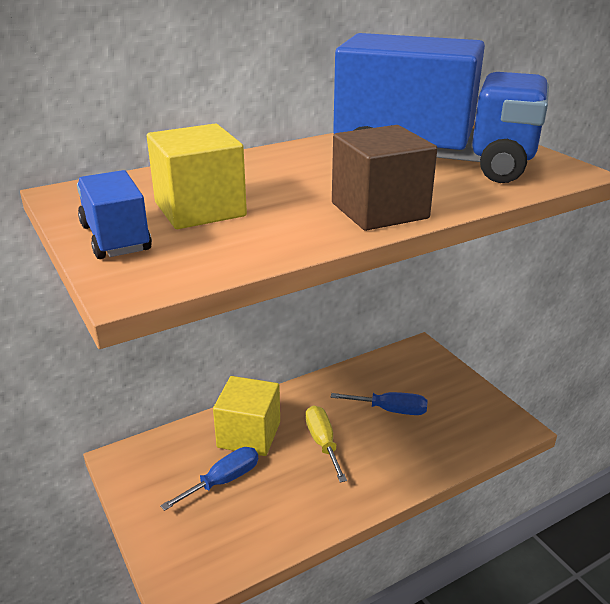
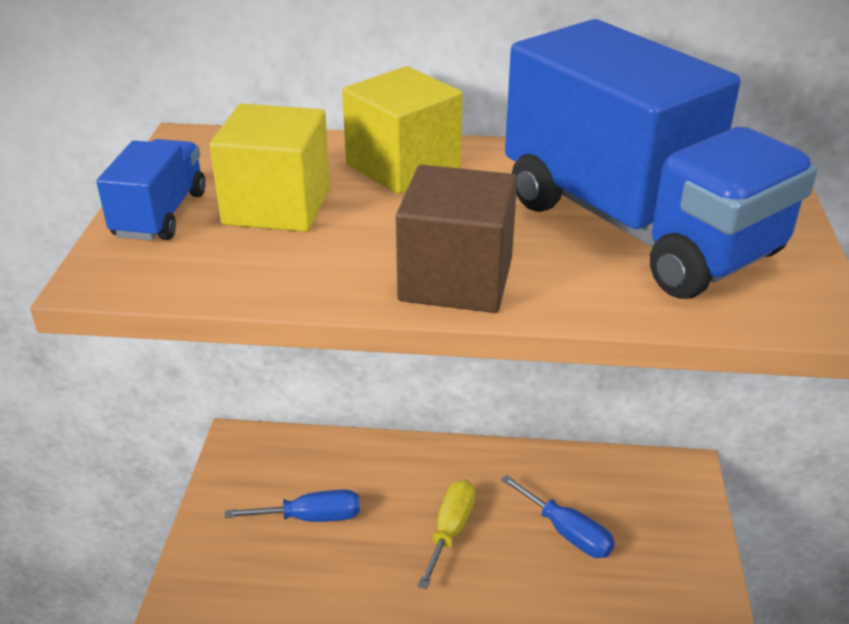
camera: 35 degrees right, 5 degrees up
yellow cube [213,376,280,456] -> yellow cube moved to [342,66,463,194]

